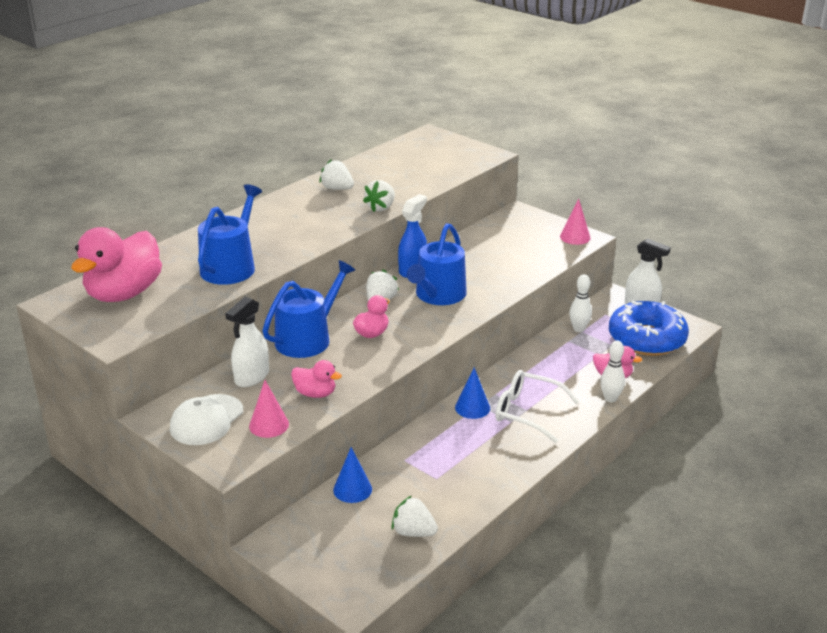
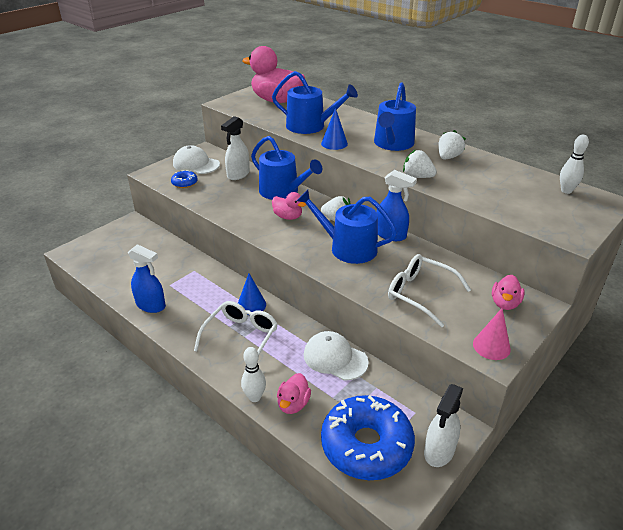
camera: 90 degrees right, 5 degrees up
white spray bottle [225,297,269,387] -> white spray bottle turned 90 degrees counterclockwise [221,116,250,180]
pink cone [249,380,289,438] -> blue donut [171,170,198,188]
pink duck [291,360,342,398] -> pink duck moved to [492,275,525,310]
blue cone [333,447,372,503] -> blue cone moved to [321,108,348,150]
white strawberry [392,496,438,537] -> none
white bowling pin [569,274,592,332] -> white bowling pin moved to [560,135,589,194]
none -> blue spray bottle [128,244,166,313]
none -> white cap [304,331,369,380]
none -> blue watering can [374,82,416,151]
none -> white glasses [388,254,471,327]

